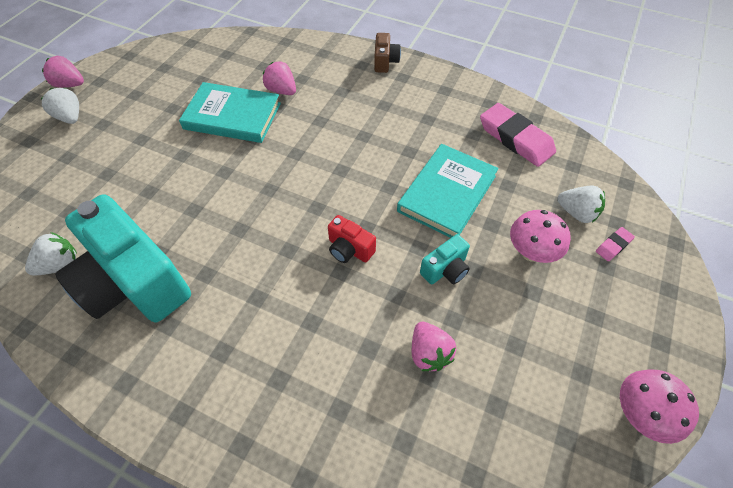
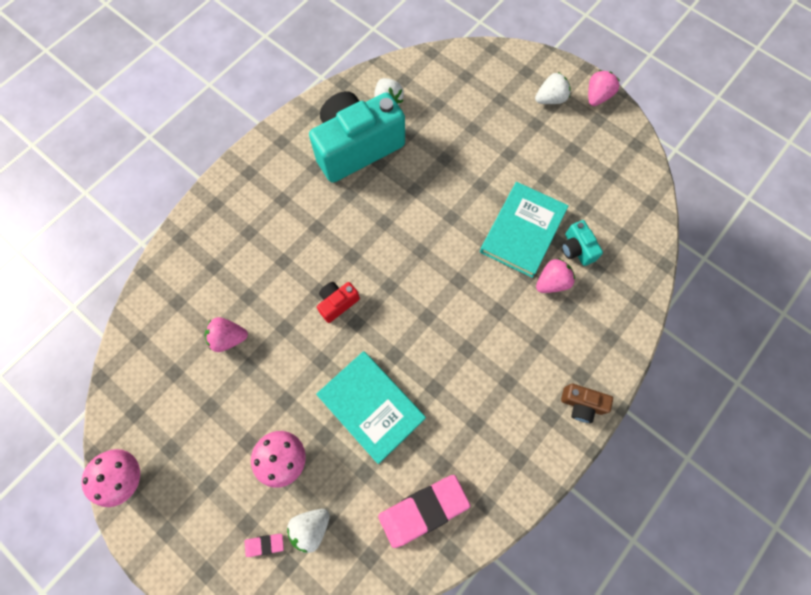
camera: 105 degrees right, 15 degrees up
turquoise camera [420,234,470,284] -> turquoise camera moved to [562,220,603,266]
pink eraser [596,227,635,261] -> pink eraser turned 75 degrees counterclockwise [245,534,284,557]

